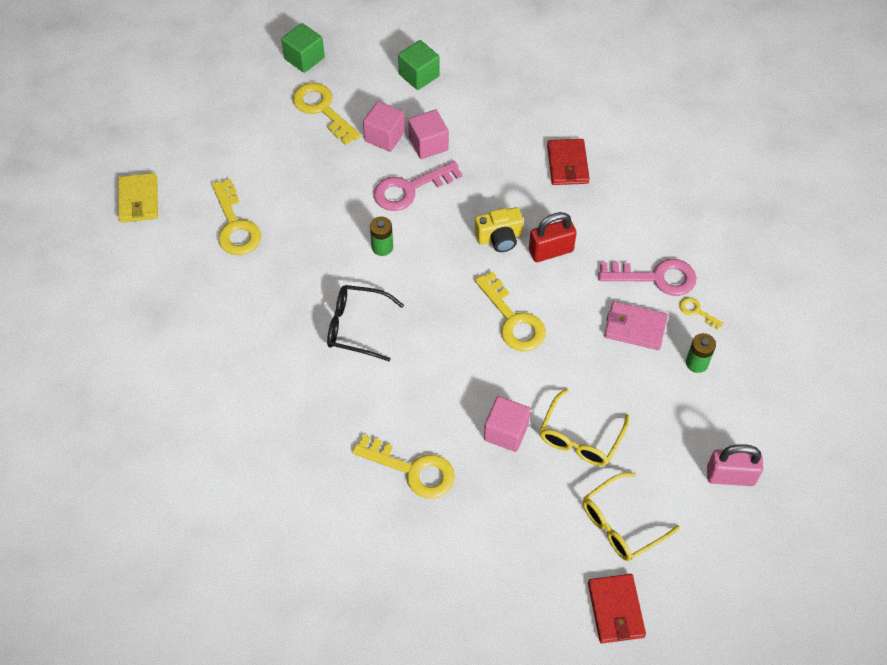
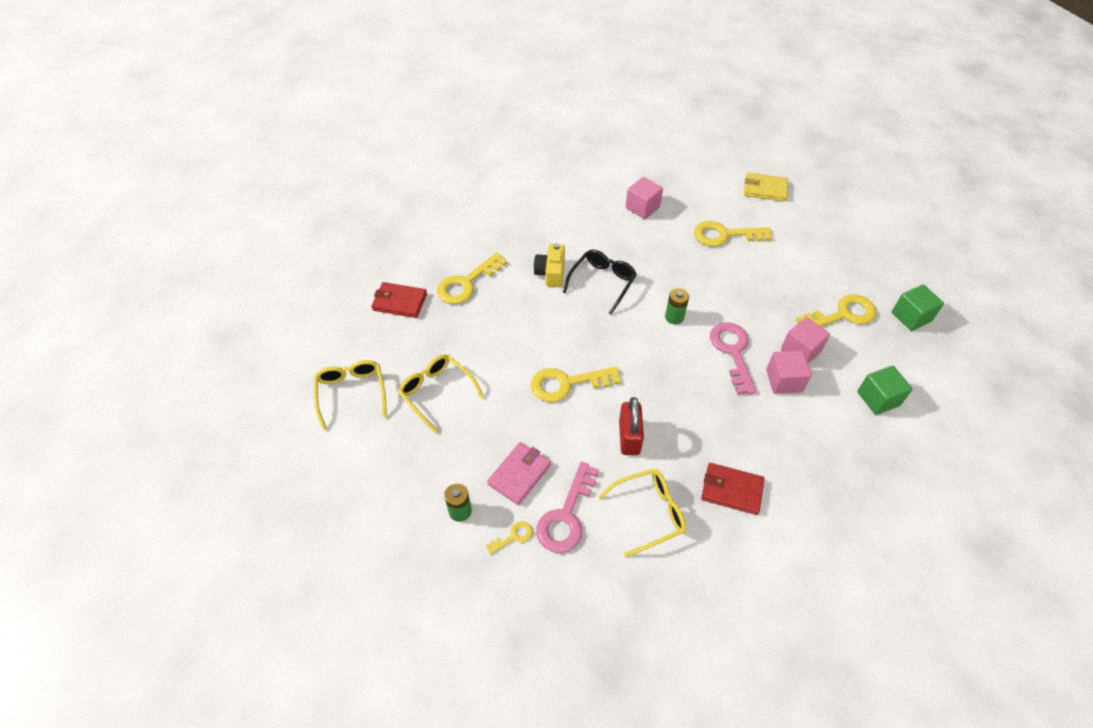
camera: 110 degrees right, 5 degrees down
yellow camera [475,207,524,252] -> yellow camera moved to [534,243,565,287]
pink cube [484,396,531,452] -> pink cube moved to [626,177,663,219]
red wallet [588,574,646,643] -> red wallet moved to [371,282,427,318]
pink padlock [707,444,763,486] -> none
none -> yellow glasses [598,469,686,557]

